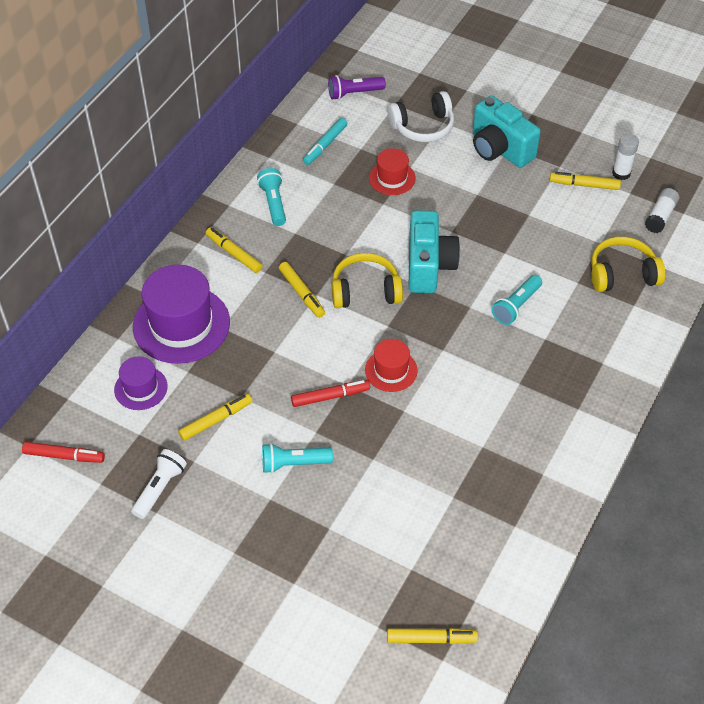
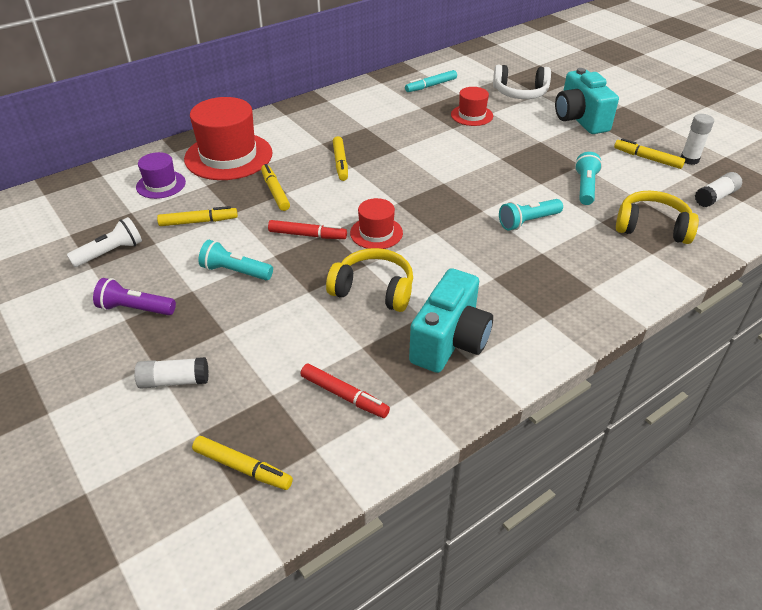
camera: 25 degrees right, 10 degrees down
red marker [22,442,105,463] -> red marker moved to [301,363,390,418]
purple hat [133,265,230,364] -> red hat [184,97,273,180]
yellow marker [206,227,263,273] -> yellow marker moved to [261,164,290,211]
turquoise flashlight [257,168,286,226] -> turquoise flashlight moved to [575,152,602,205]
purple flashlight [328,75,386,100] -> purple flashlight moved to [93,278,176,315]
yellow headphones [332,253,403,308] -> yellow headphones moved to [326,248,413,312]
turquoise camera [409,210,460,293] -> turquoise camera moved to [409,268,493,373]
none -> white glue stick [134,357,209,389]

